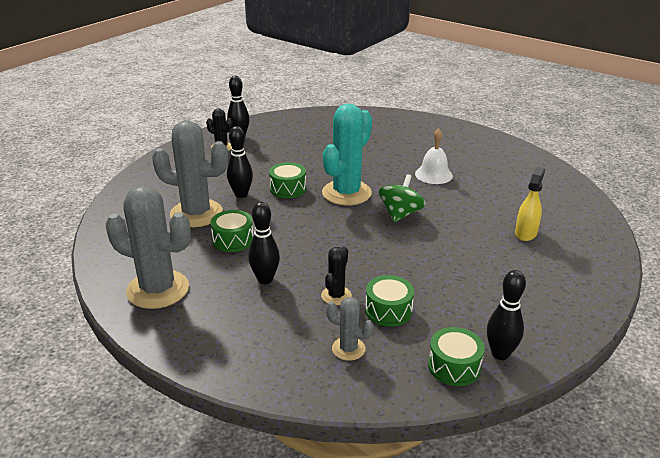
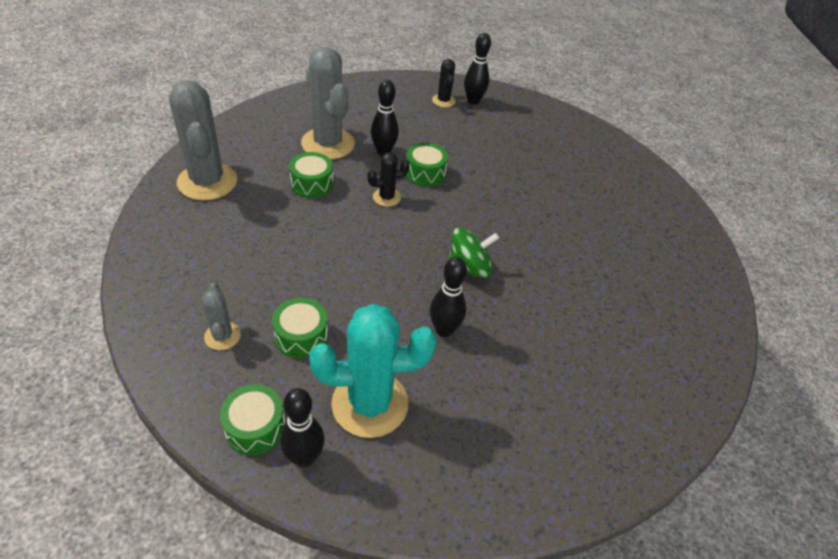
camera: 45 degrees right, 15 degrees up
black bowling pin [248,202,280,284] -> black bowling pin moved to [430,257,467,337]
black cactus [321,246,352,305] -> black cactus moved to [367,152,410,207]
turquoise cactus [322,103,372,206] -> turquoise cactus moved to [309,304,437,438]
white bell [415,128,453,184] -> none
yellow spray bottle [515,167,545,241] -> none

